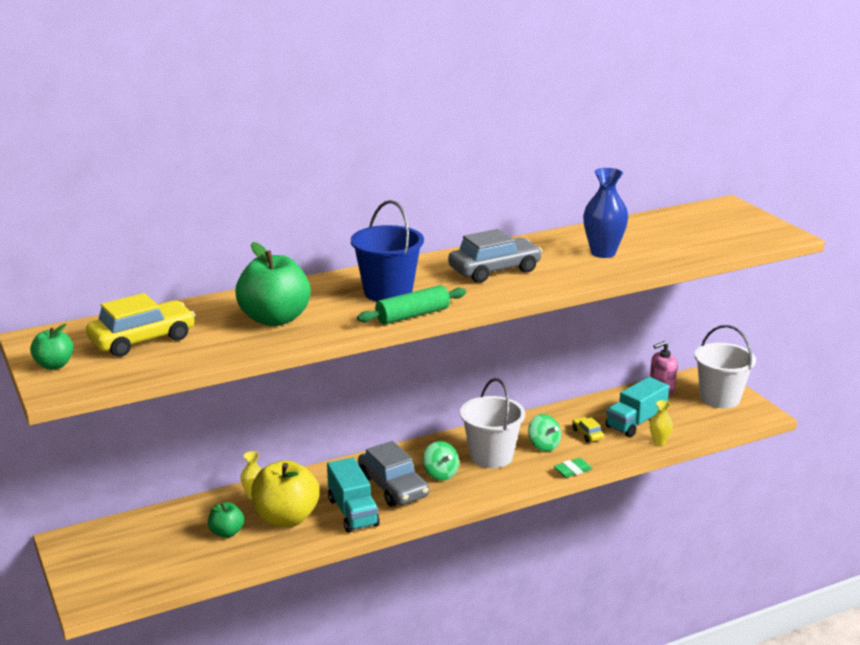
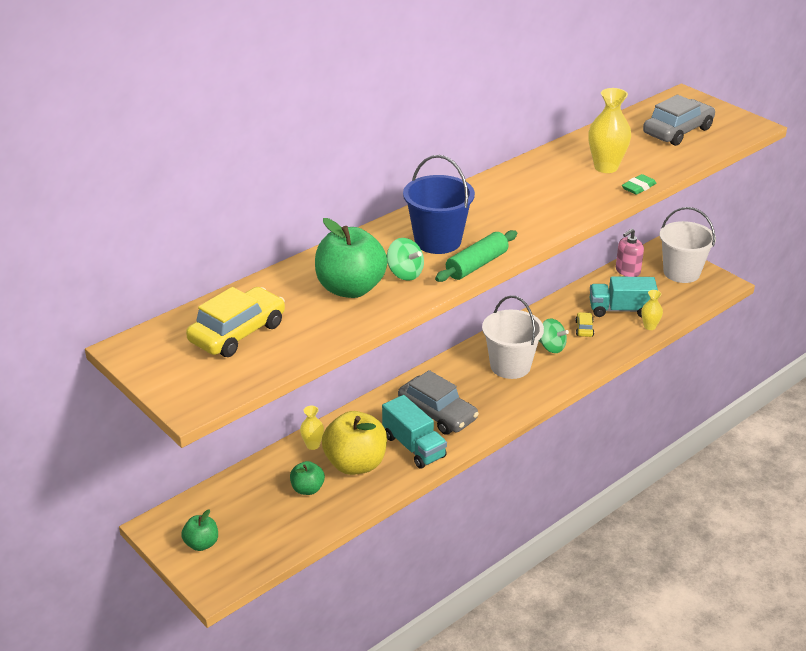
camera: 15 degrees left, 10 degrees up
green apple [30,324,74,370] -> green apple moved to [181,509,218,551]
green spinning top [423,441,459,480] -> green spinning top moved to [387,238,424,281]
grey car [448,229,542,283] -> grey car moved to [643,95,715,146]
green eraser [553,458,593,478] -> green eraser moved to [622,174,656,195]
yellow car [572,417,604,442] -> yellow car turned 45 degrees clockwise [575,312,594,337]
blue vase [583,168,628,258] -> yellow vase [588,88,631,173]
turquoise truck [606,377,669,437] -> turquoise truck turned 60 degrees clockwise [589,276,658,317]

